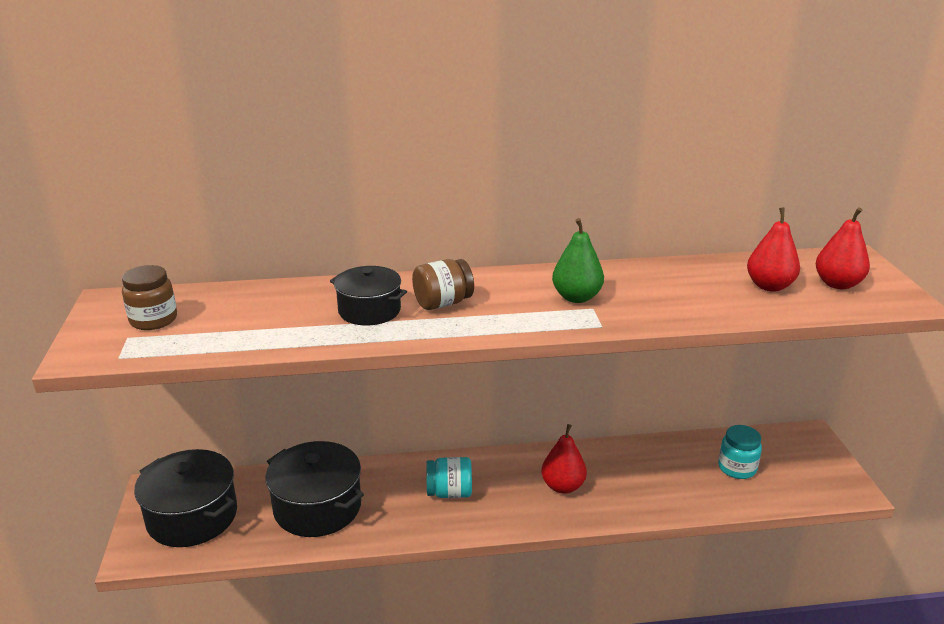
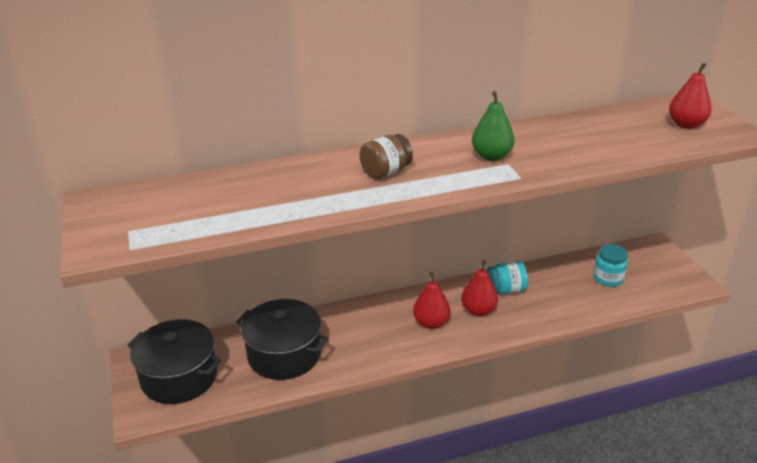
camera: 10 degrees left, 5 degrees up
brown jar [122,265,177,330] -> none
black pot [330,266,407,325] -> none
turquoise jar [426,457,472,498] -> turquoise jar moved to [487,261,528,294]
red pear [747,207,800,292] -> red pear moved to [413,272,450,329]

